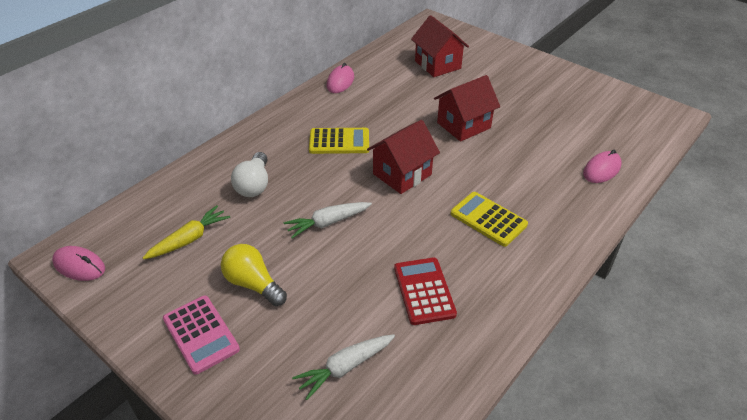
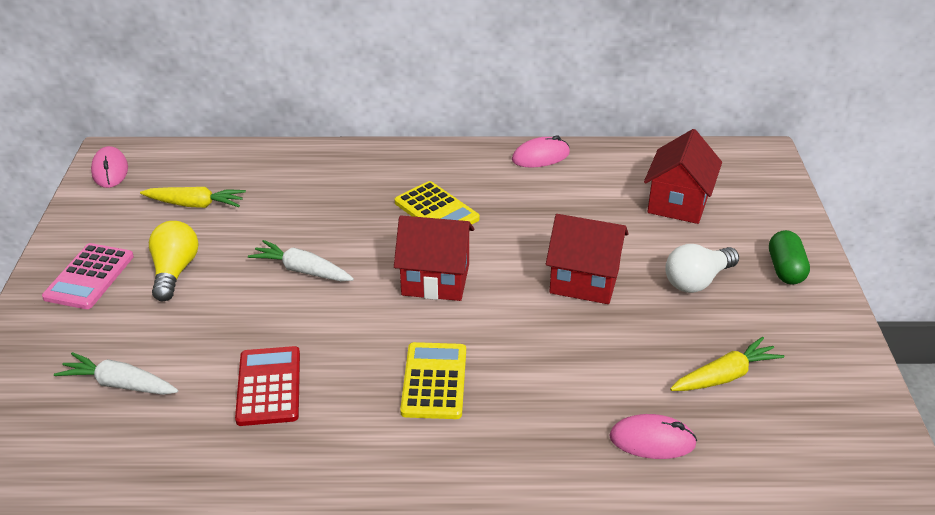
camera: 50 degrees right, 5 degrees down
white light bulb [231,152,268,197] -> white light bulb moved to [665,244,739,293]
red calculator [394,257,457,325] -> red calculator turned 45 degrees counterclockwise [235,346,300,426]
none -> yellow carrot [670,336,784,391]
none -> green capsule [769,230,810,285]

